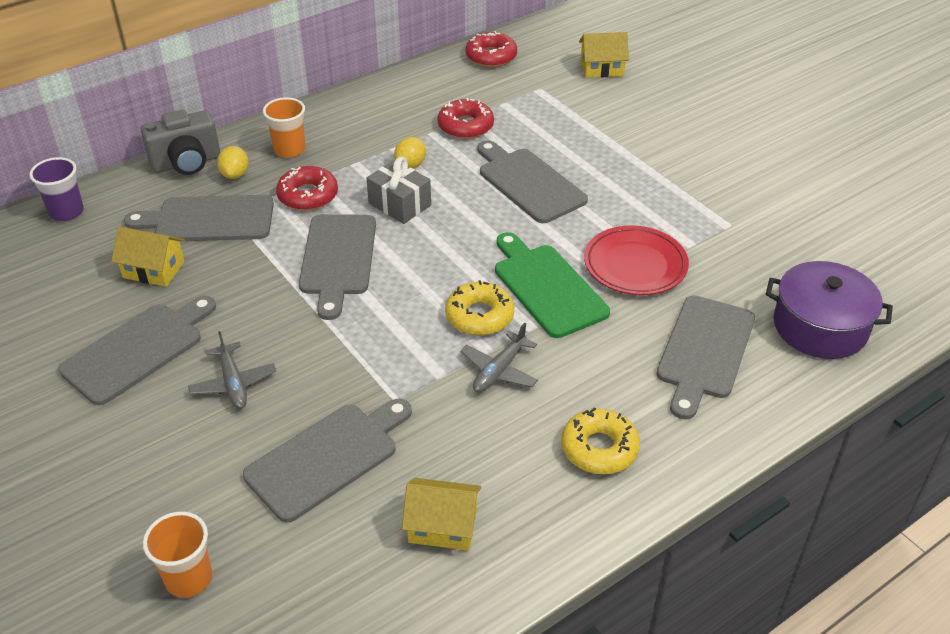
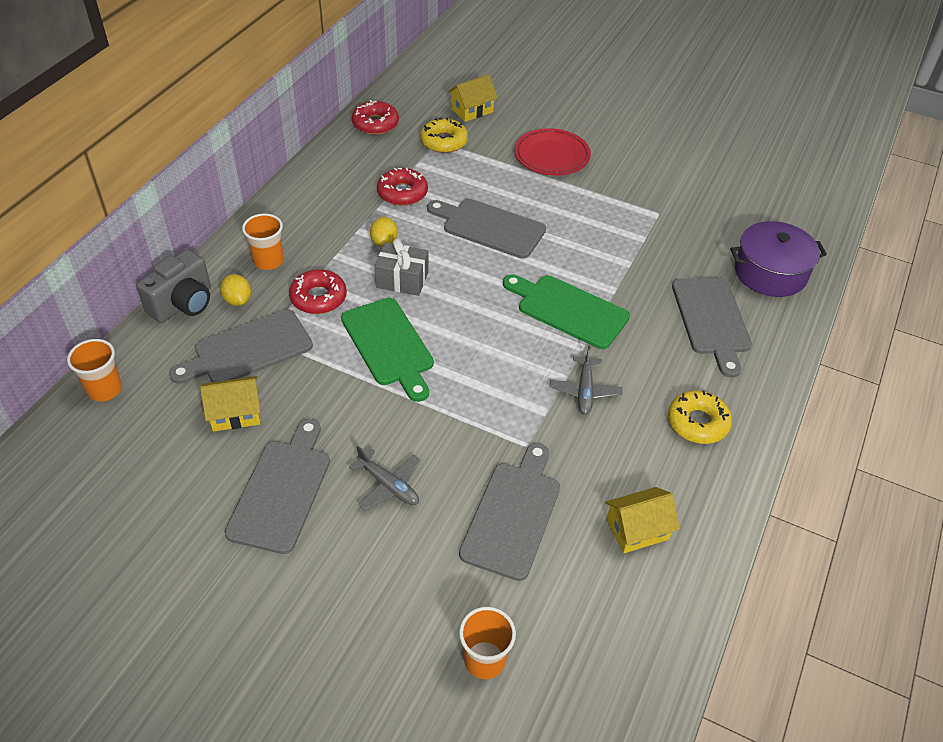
camera: 30 degrees left, 5 degrees up
purple cup [29,157,84,221] -> orange cup [67,339,122,401]
grey cutting board [299,214,376,320] -> green cutting board [341,298,434,402]
yellow donut [445,280,514,336] -> yellow donut moved to [420,118,468,153]
red plate [584,225,689,295] -> red plate moved to [514,128,591,176]

